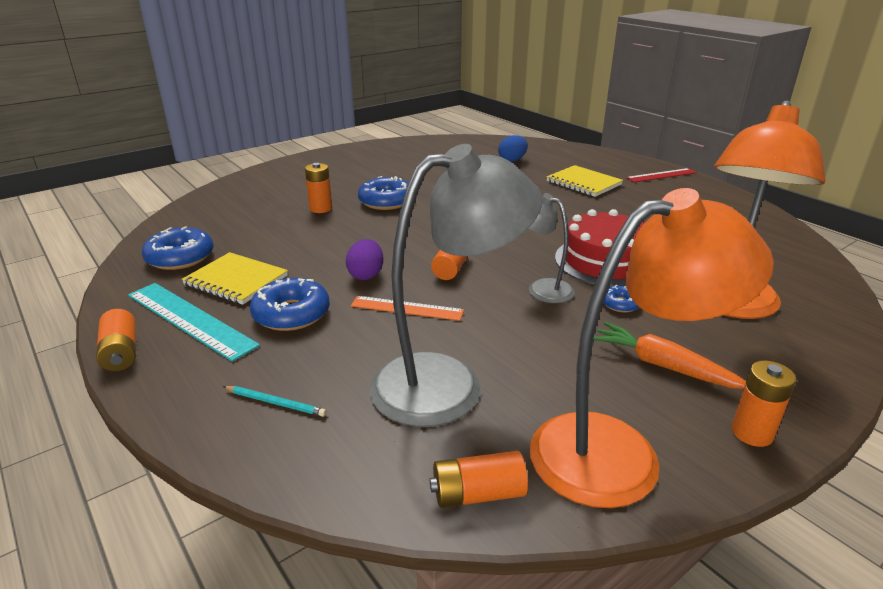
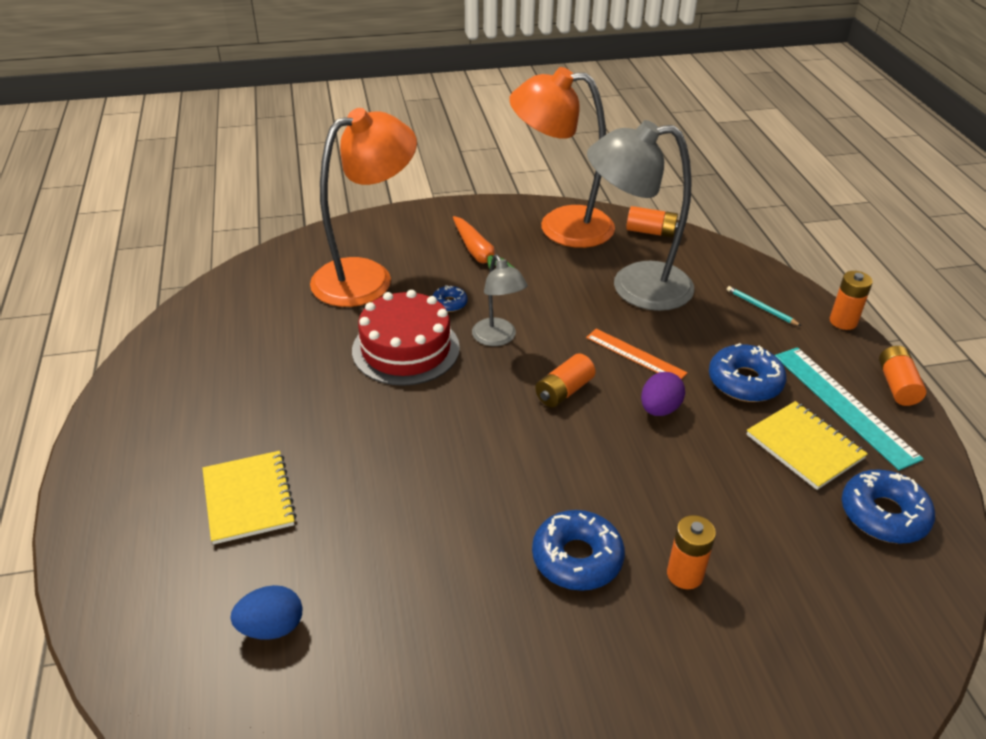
camera: 155 degrees left, 10 degrees up
red ruler [626,168,697,182] -> none
orange battery [731,361,796,447] -> orange battery moved to [830,271,873,330]

